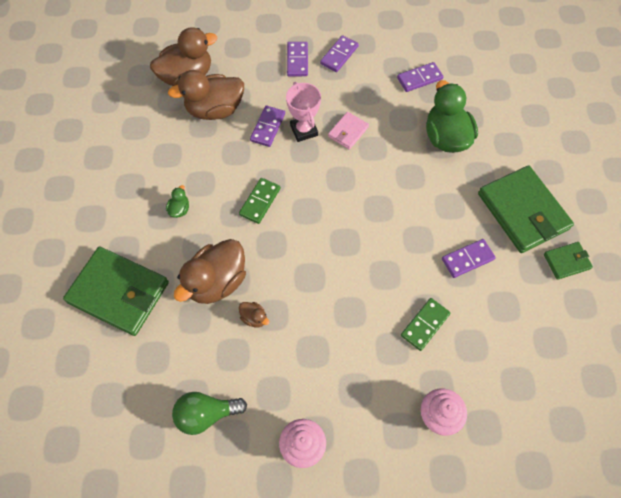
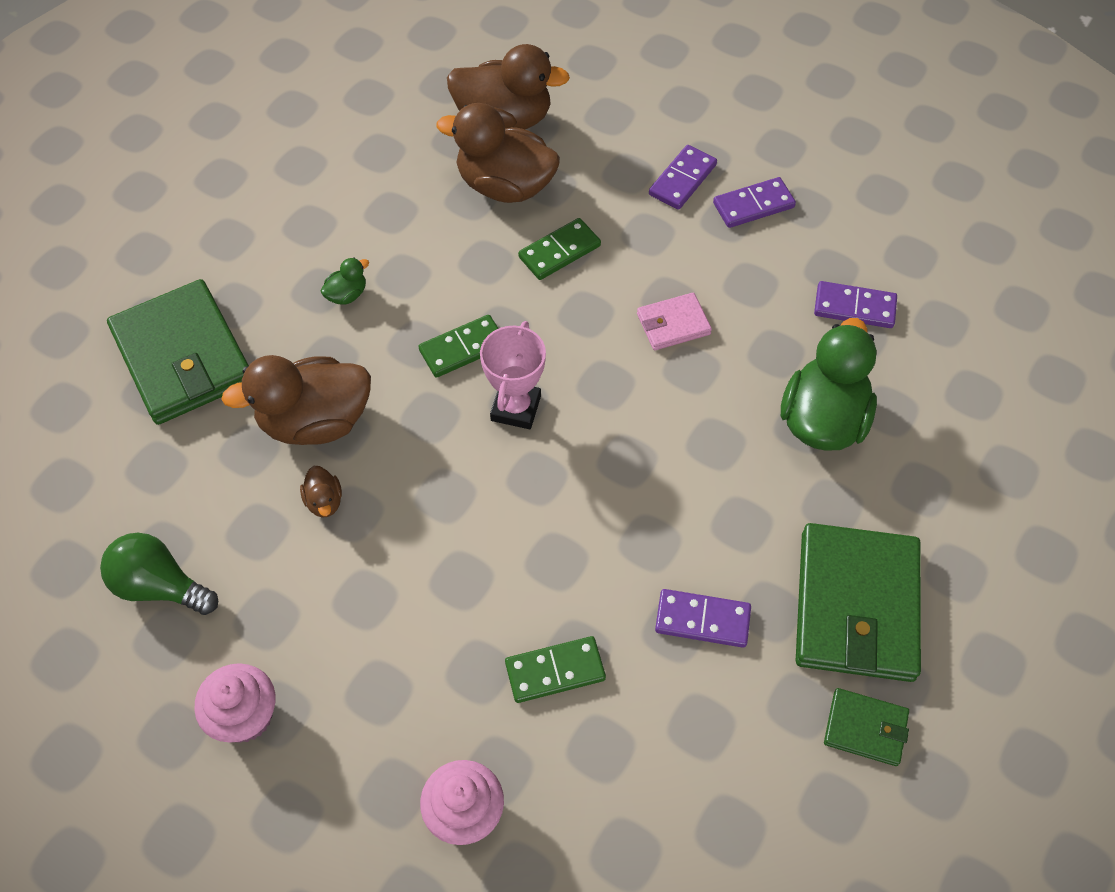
camera: 35 degrees right, 5 degrees down
purple domino [250,105,285,147] -> green domino [518,218,601,280]
pink trophy [286,82,321,142] -> pink trophy moved to [480,321,546,429]

